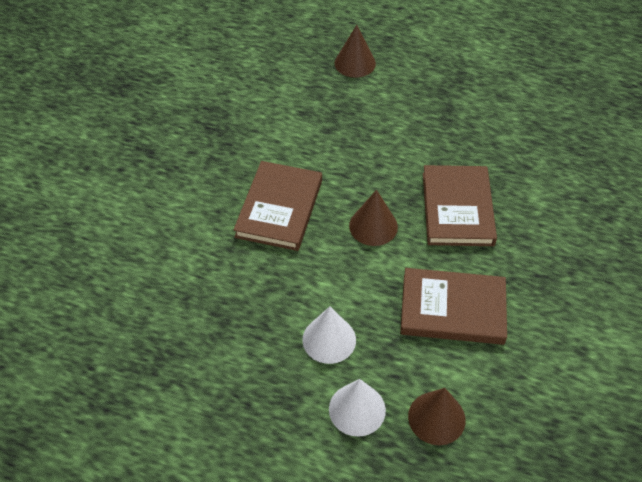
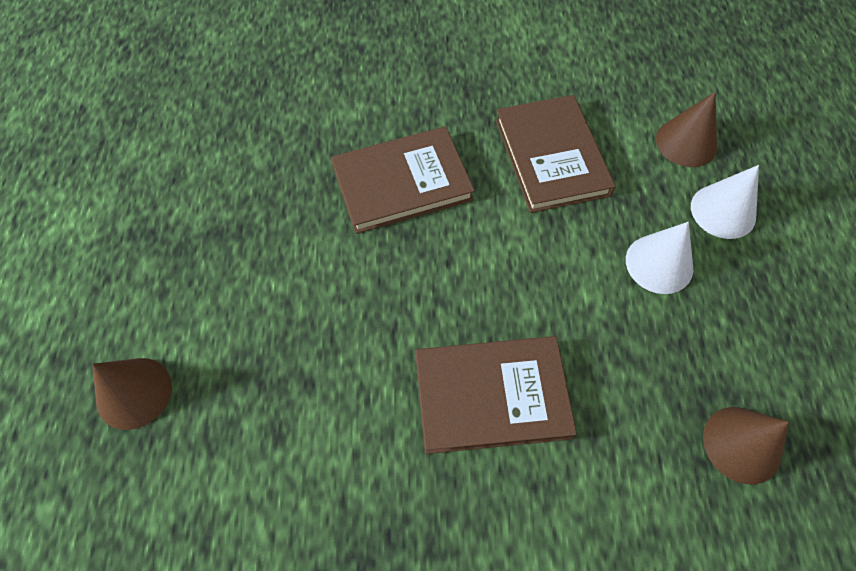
camera: 110 degrees left, 10 degrees up
brown cone [349,190,398,246] -> brown cone moved to [703,407,789,484]

